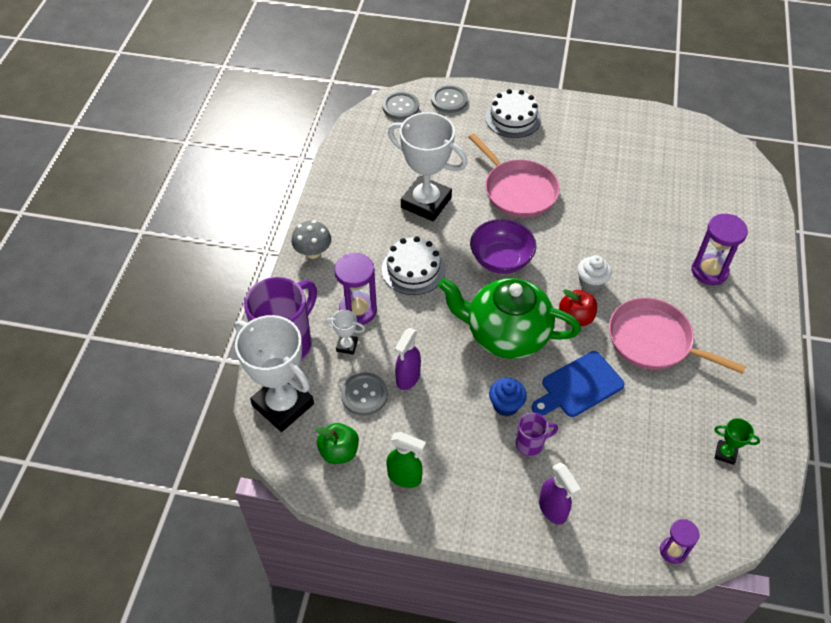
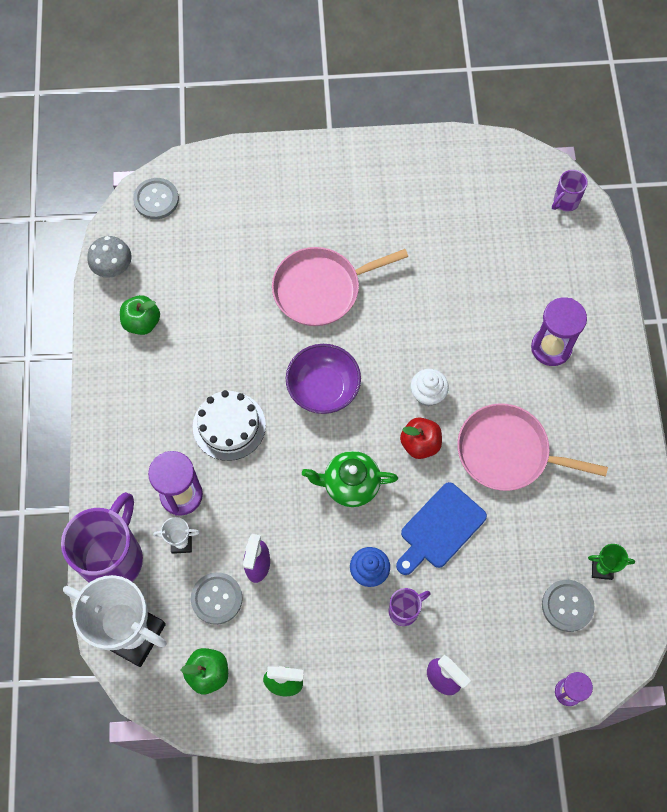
camera: 15 degrees left, 15 degrees up
grey mushroom [291,220,331,259] -> grey mushroom moved to [87,236,132,278]
white trophy [388,112,468,221] -> none
grey button [431,85,468,113] -> grey button moved to [542,580,595,632]
green teapot [438,278,581,359] -> green teapot [302,451,398,507], size x0.60
pink pan [469,133,560,218] -> pink pan turned 120 degrees clockwise [272,247,408,326]
white cake [485,89,541,138] -> none
none -> green apple [120,295,160,335]
none -> purple mug [552,170,588,212]

